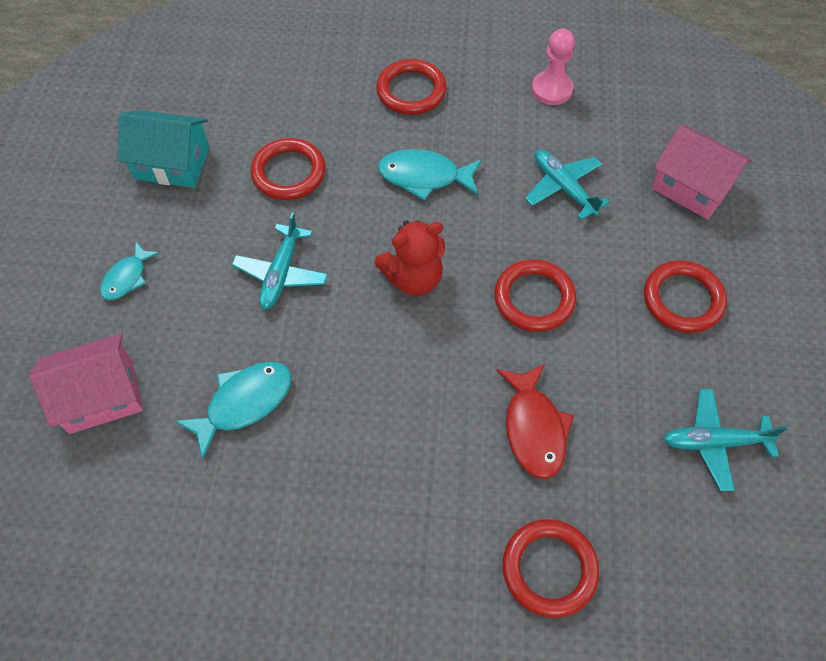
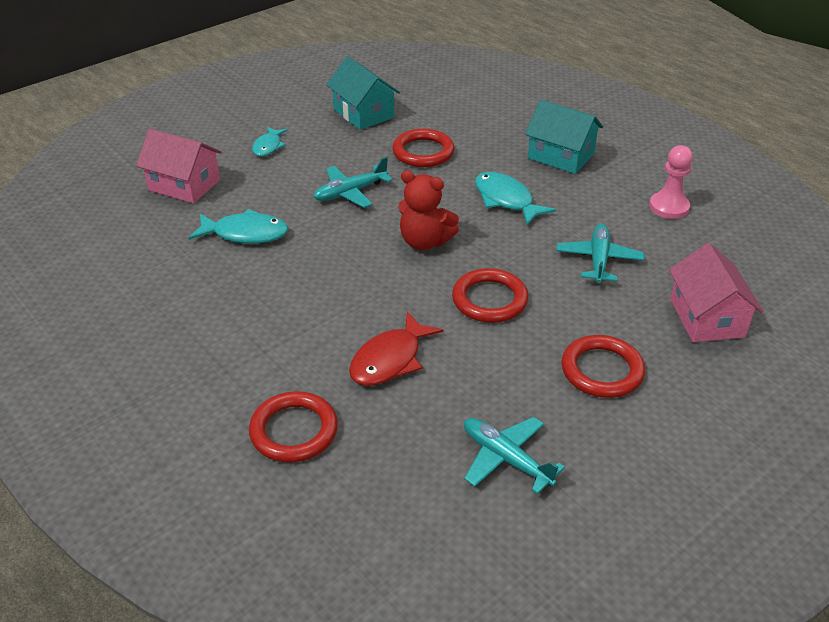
camera: 45 degrees right, 20 degrees down
turquoise fish [100,242,160,300] -> turquoise fish turned 60 degrees counterclockwise [252,127,288,156]
red ring [376,59,447,115] -> turquoise house [525,100,603,174]

